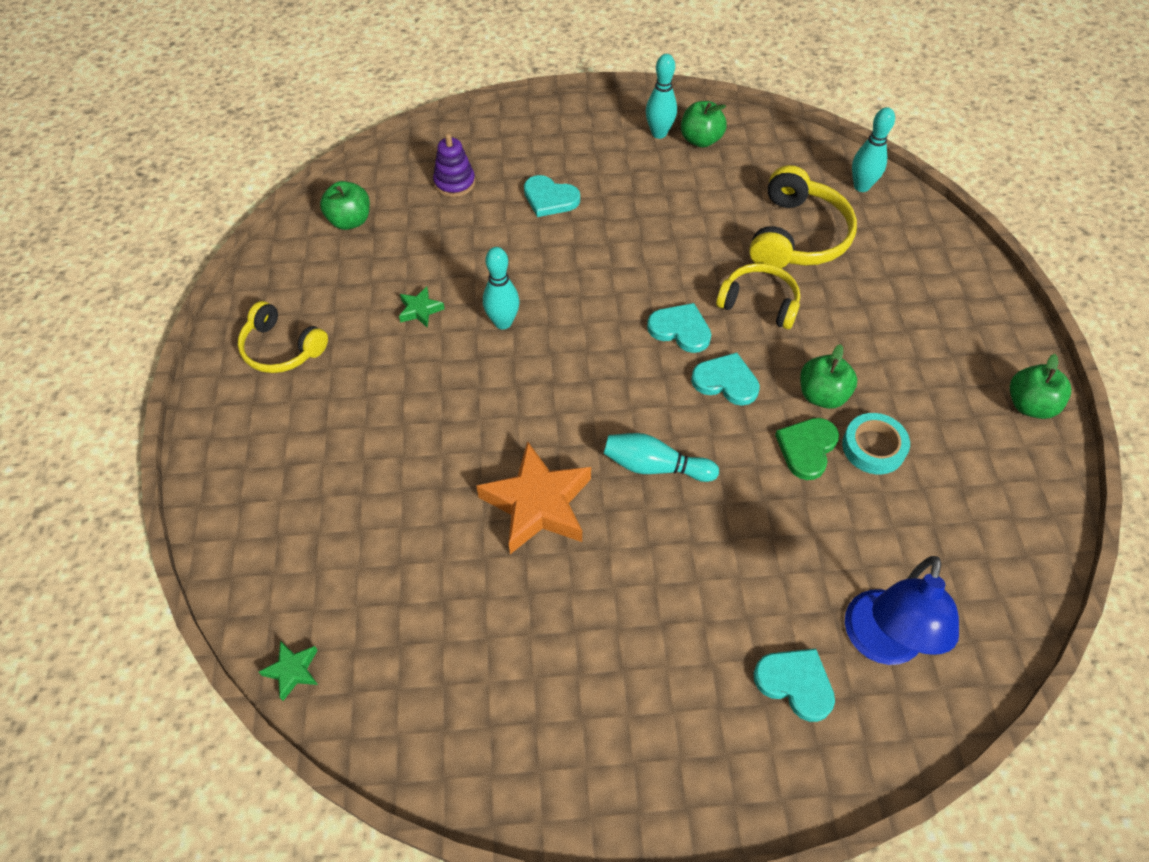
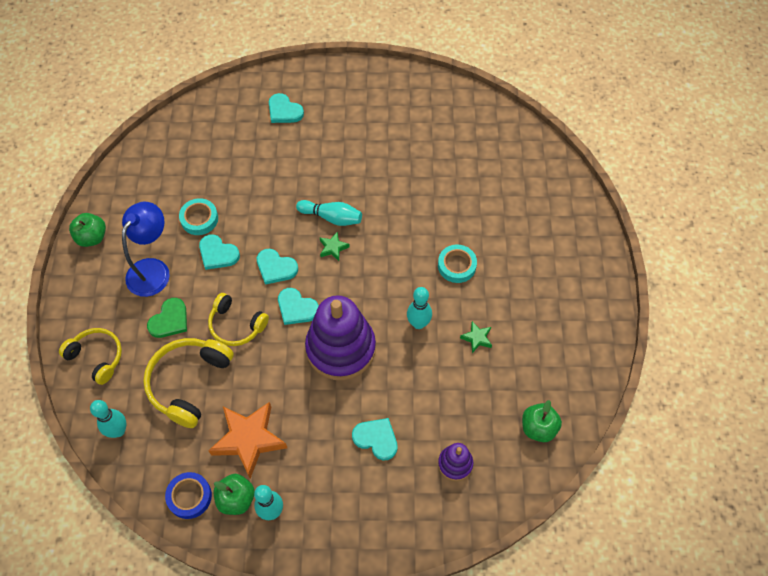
camera: 175 degrees left, 5 degrees up
yellow headphones [238,301,328,373] -> yellow headphones moved to [59,328,122,385]
green star [259,641,318,701] -> green star moved to [320,232,350,261]
orange star [476,441,591,554] -> orange star moved to [208,402,287,479]
green heart [775,418,839,480] -> green heart moved to [147,298,187,338]
green apple [800,344,857,409] -> turquoise heart [199,234,240,270]
blue lamp [845,556,959,665] -> blue lamp moved to [122,202,170,297]
none -> blue tape [165,472,212,519]
none -> purple stacking toy [305,295,376,380]
none -> turquoise tape [438,244,477,283]

